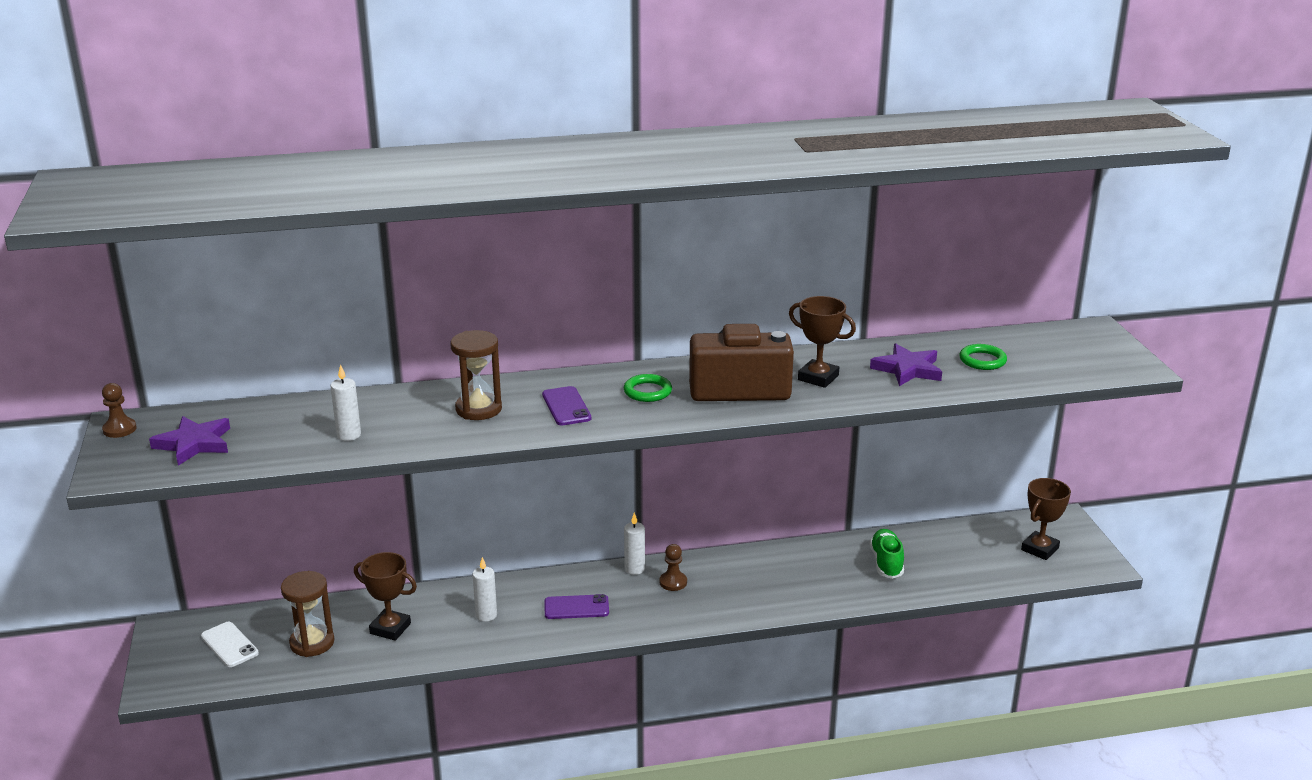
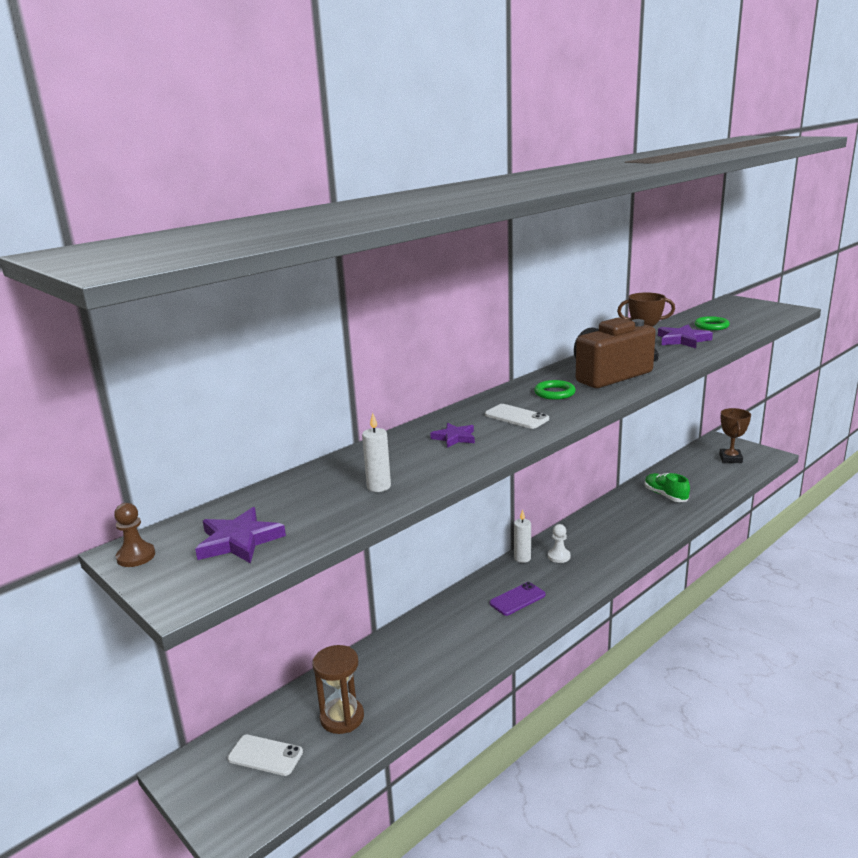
camera: 30 degrees left, 5 degrees down
brown trophy [354,552,417,641] -> none
brown hourglass [450,330,502,420] -> purple star [430,423,475,448]
white candle [473,557,497,622] -> none
purple phone [542,386,591,425] -> white phone [485,404,549,429]
brown pawn [660,544,687,591] -> white pawn [548,524,571,563]

